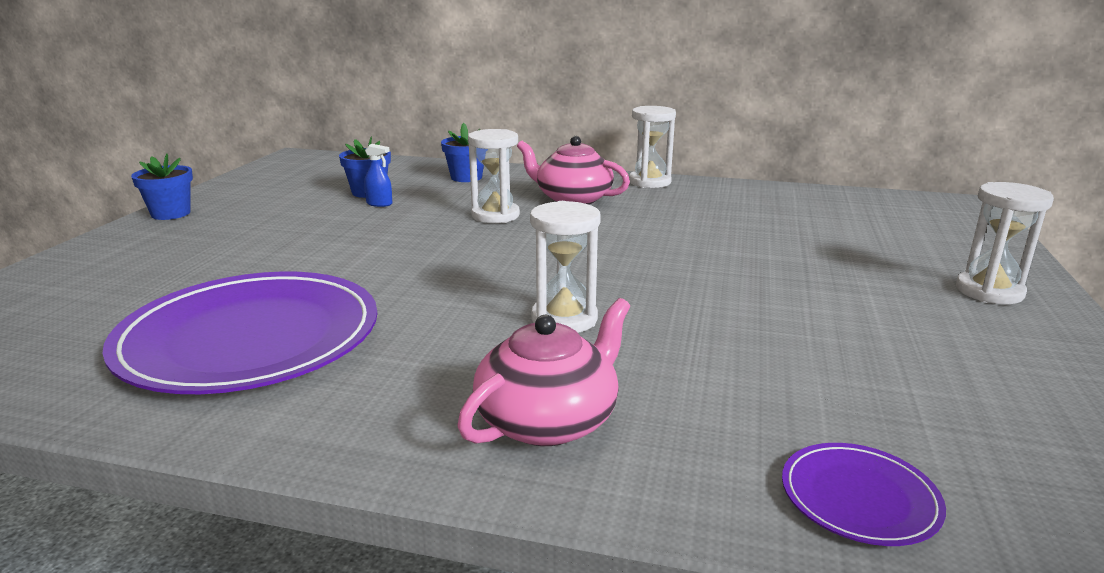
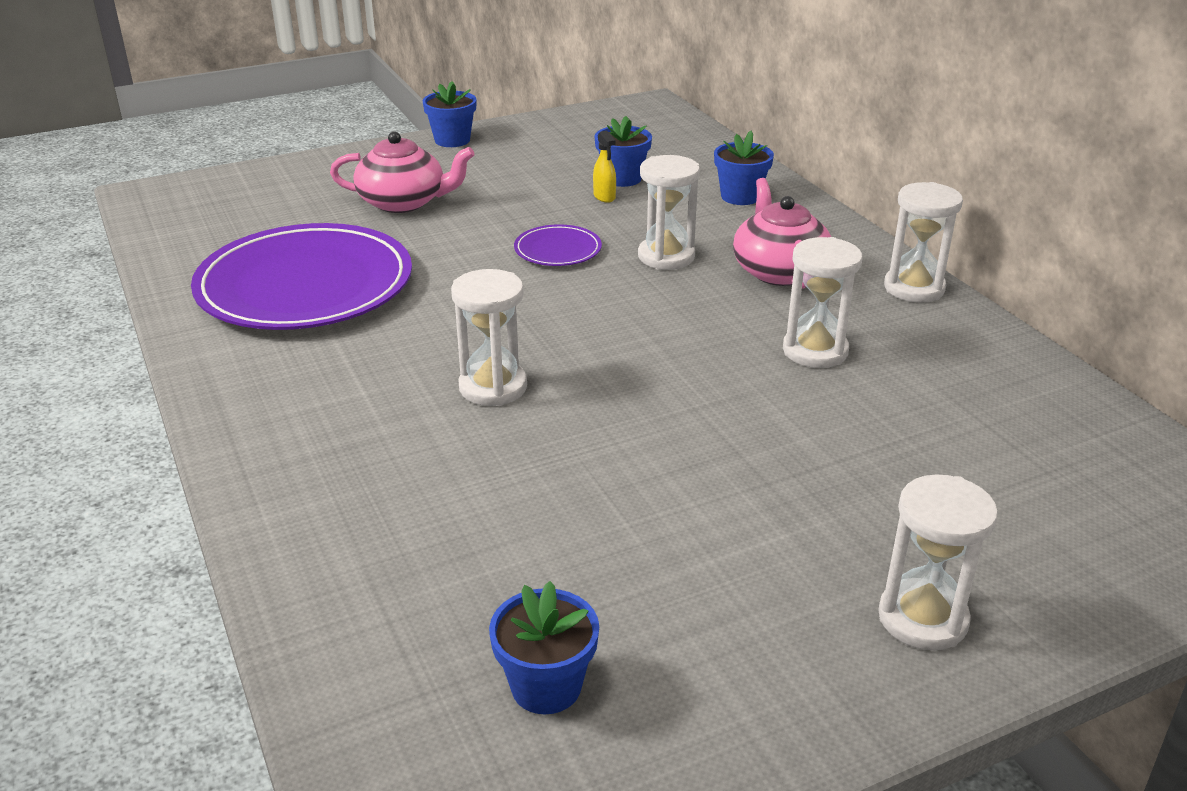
camera: 50 degrees right, 10 degrees up
blue spray bottle [364,144,392,207] -> yellow spray bottle [593,131,616,203]
pink teapot [457,298,630,446] -> pink teapot moved to [330,131,475,213]
purple plate [782,443,946,546] -> purple plate moved to [514,224,602,266]
none -> blue flower pot [489,581,599,714]
none -> white hourglass [783,237,862,368]

